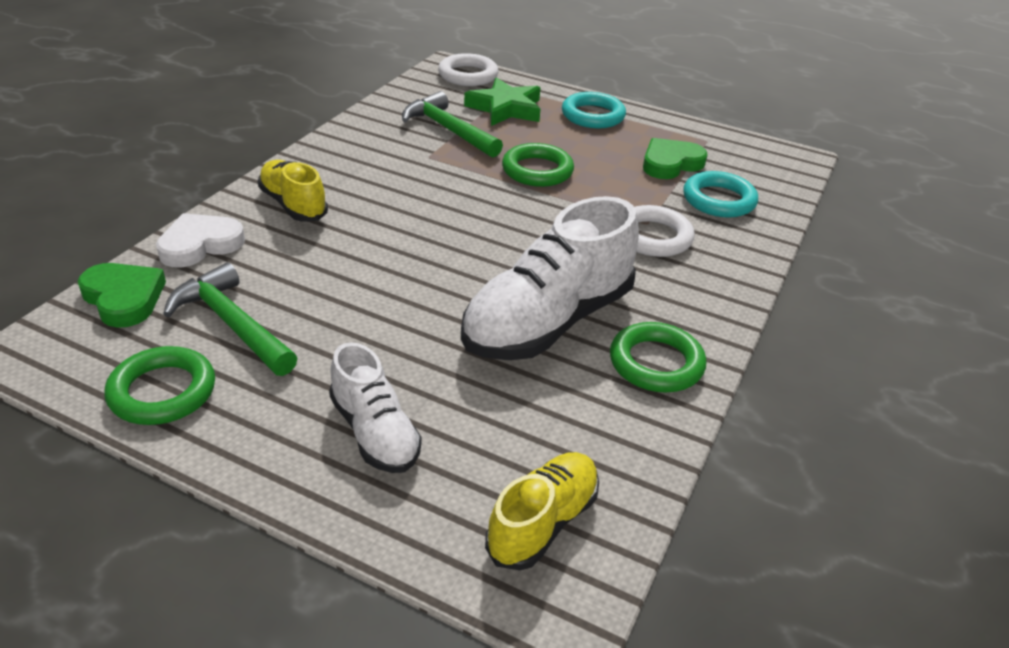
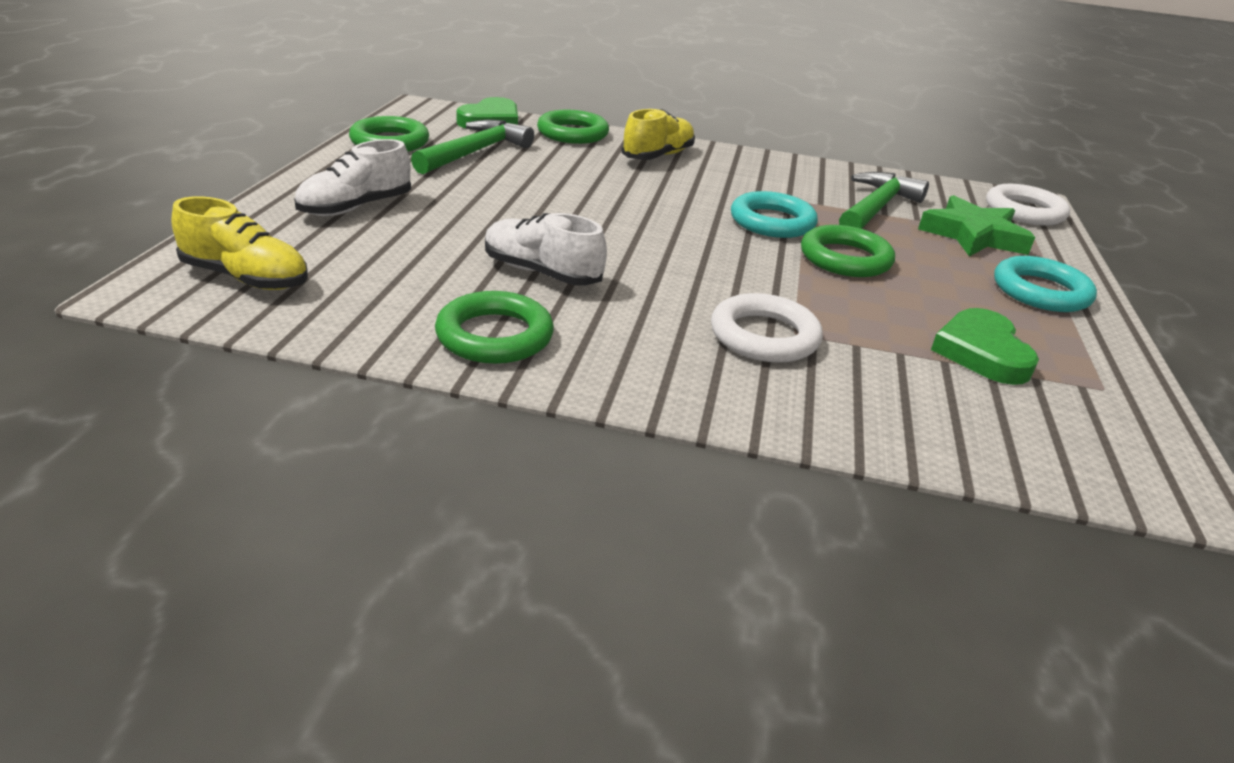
camera: 75 degrees right, 5 degrees down
white heart [156,213,245,268] -> green ring [537,110,609,144]
white shoe [461,196,639,360] -> white shoe [485,213,607,286], size x0.56
green heart [643,138,708,179] -> green heart turned 135 degrees counterclockwise [931,308,1039,385]
turquoise ring [683,171,758,218] -> turquoise ring moved to [731,191,818,238]

